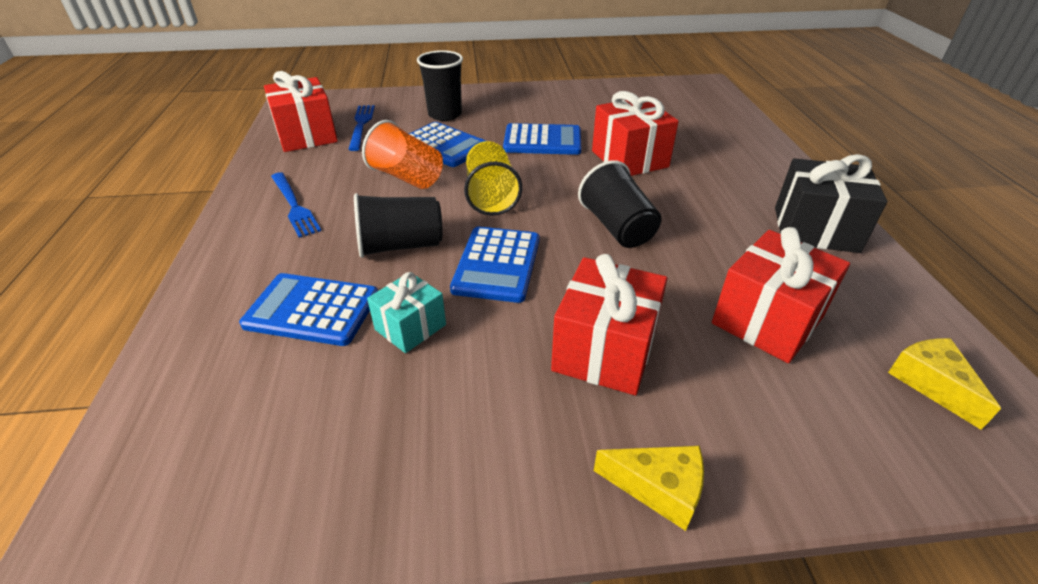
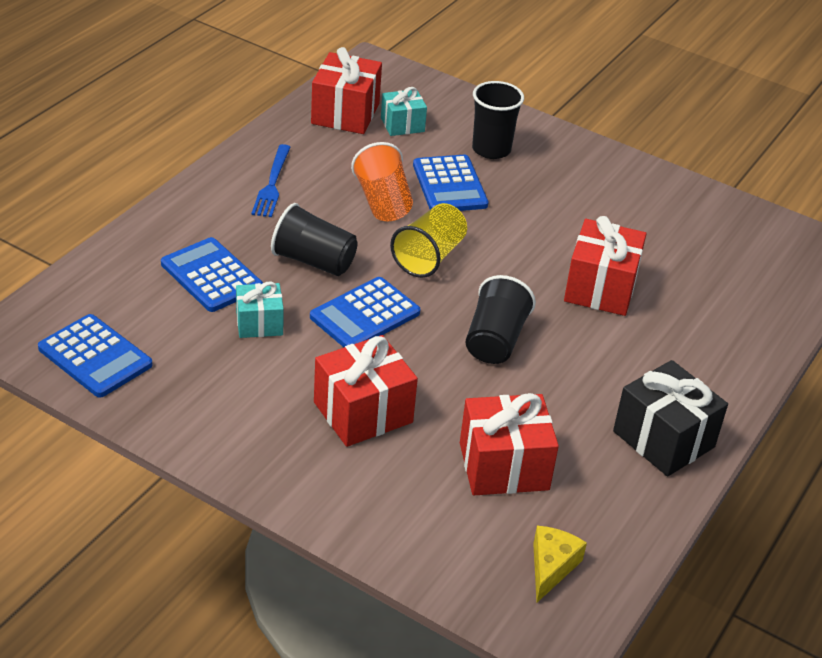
camera: 35 degrees right, 0 degrees up
blue fork [348,105,375,151] -> turquoise gift [381,87,427,136]
blue calculator [503,123,581,155] -> blue calculator moved to [38,314,153,398]
yellow cheese [594,446,704,531] -> none

